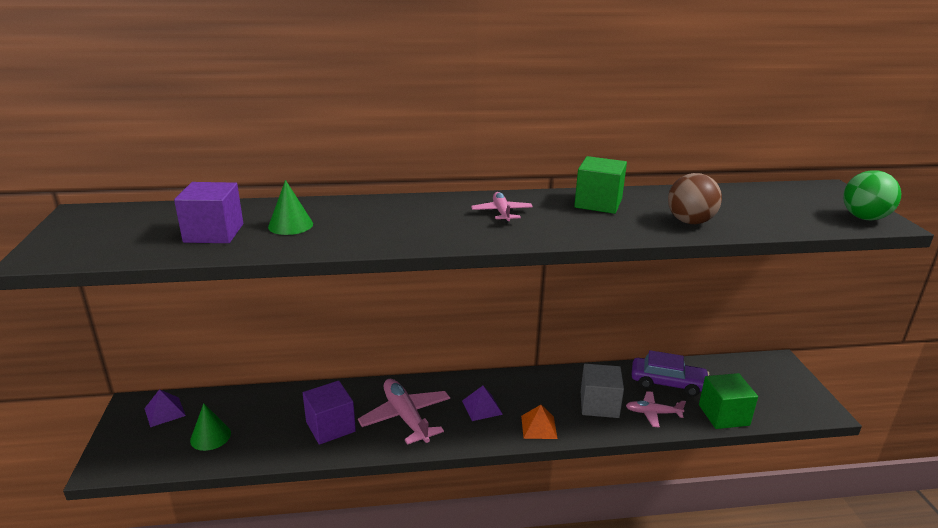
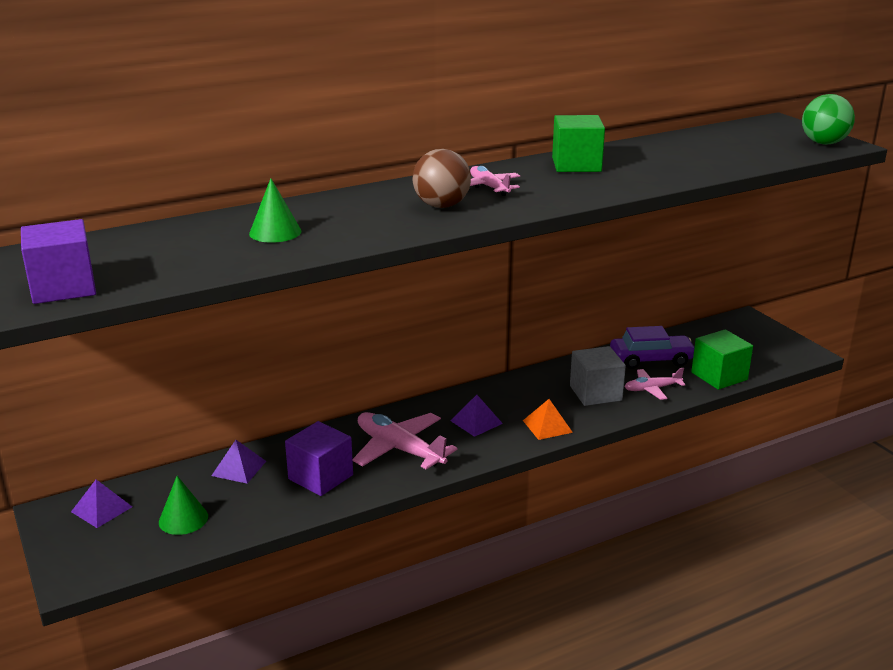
camera: 20 degrees left, 0 degrees up
purple cube [174,182,243,243] -> purple cube moved to [21,219,96,304]
brown ball [668,173,722,224] -> brown ball moved to [413,149,471,208]
none -> purple pyramid [211,440,266,484]

